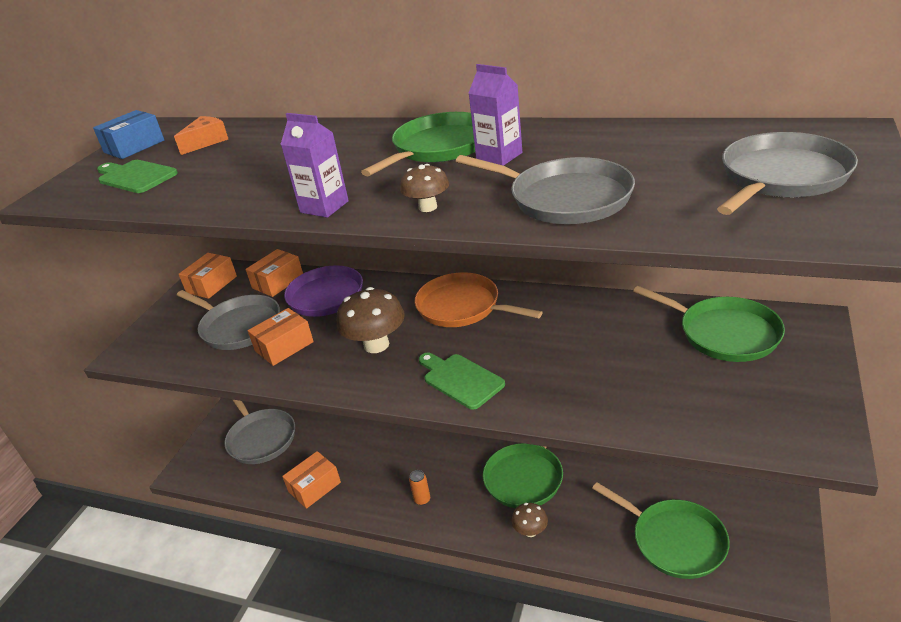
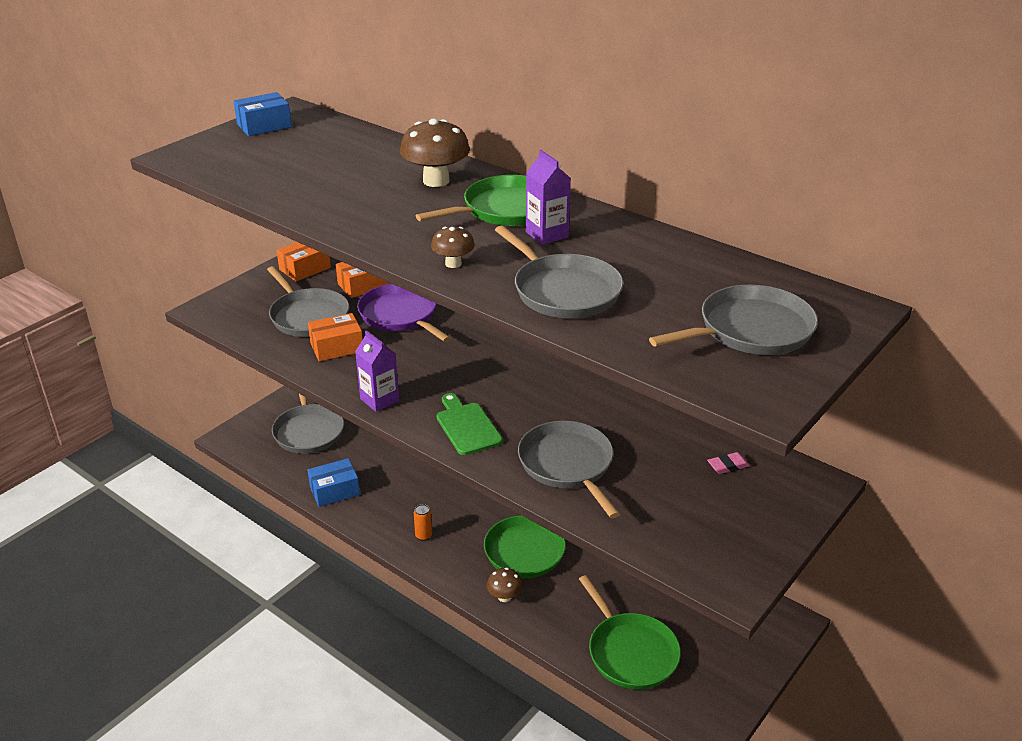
camera: 15 degrees right, 0 degrees up
green cutting board [97,160,178,193] -> none
orange cheese [174,116,228,155] -> none
purple carton [280,113,349,218] -> purple carton moved to [355,330,399,412]
orange box [282,451,341,509] -> blue box [308,458,360,507]
brown mushroom [336,287,405,353] -> brown mushroom moved to [400,118,470,187]
orange pan [415,272,543,327] -> none
green pan [633,286,785,362] -> pink eraser [707,452,750,474]
none -> grey pan [518,421,620,518]

